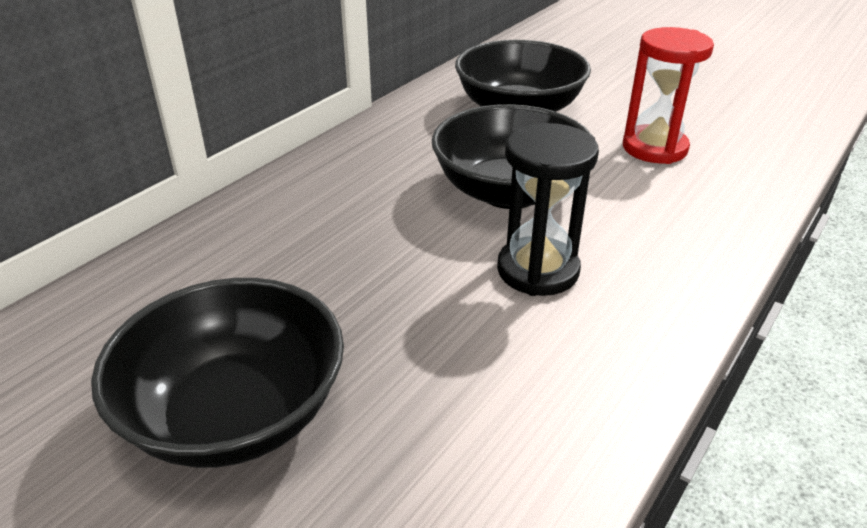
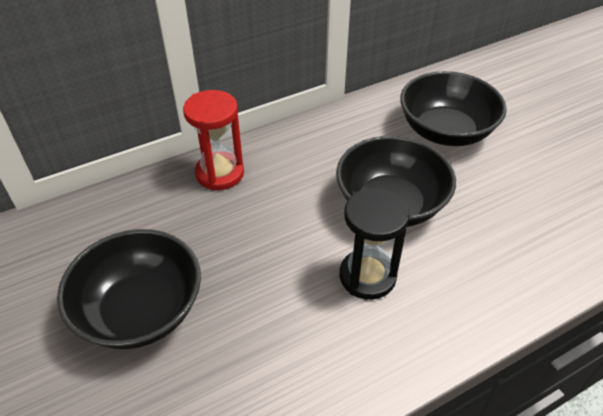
camera: 25 degrees right, 10 degrees up
red hourglass [623,27,714,164] -> red hourglass moved to [183,90,244,190]

